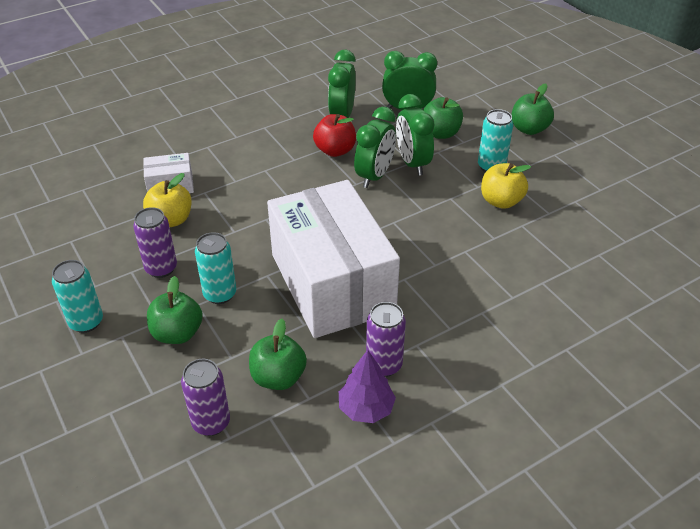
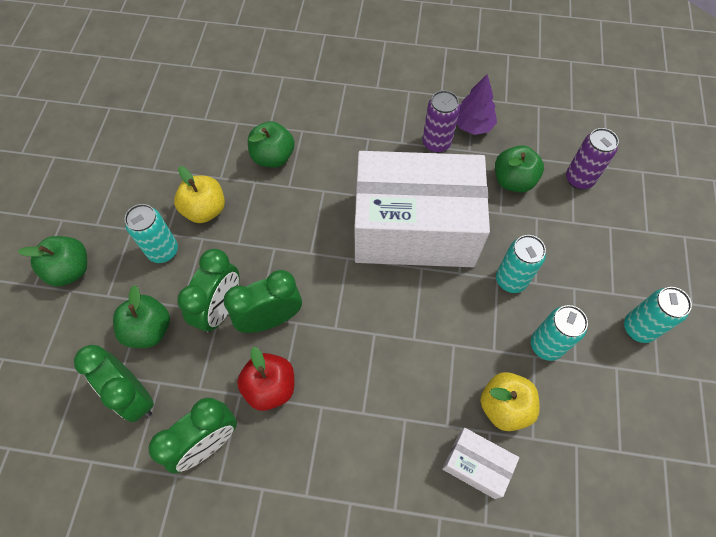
camera: 140 degrees left, 20 degrees up
purple can [133,207,177,278] -> turquoise can [531,305,588,361]
green apple [147,276,203,344] -> green apple moved to [248,121,295,168]
white box [267,180,400,338] -> white box turned 75 degrees clockwise [354,151,490,267]

